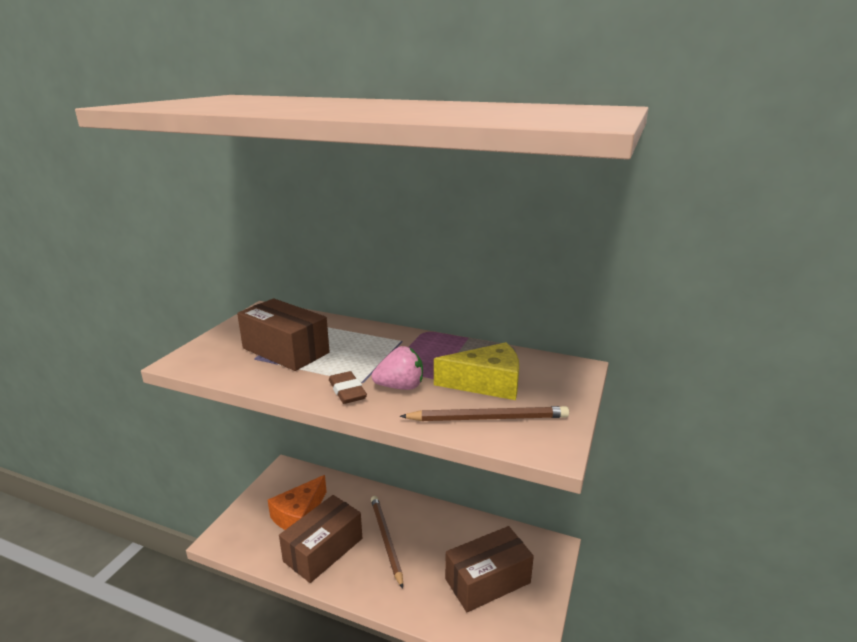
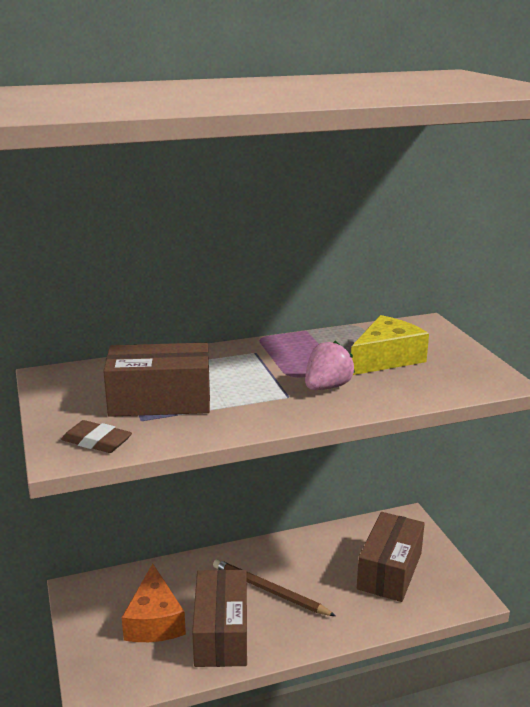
camera: 40 degrees left, 0 degrees up
brown eraser [329,371,367,404] -> brown eraser moved to [61,420,132,453]
brown pencil [400,406,569,421] -> none

